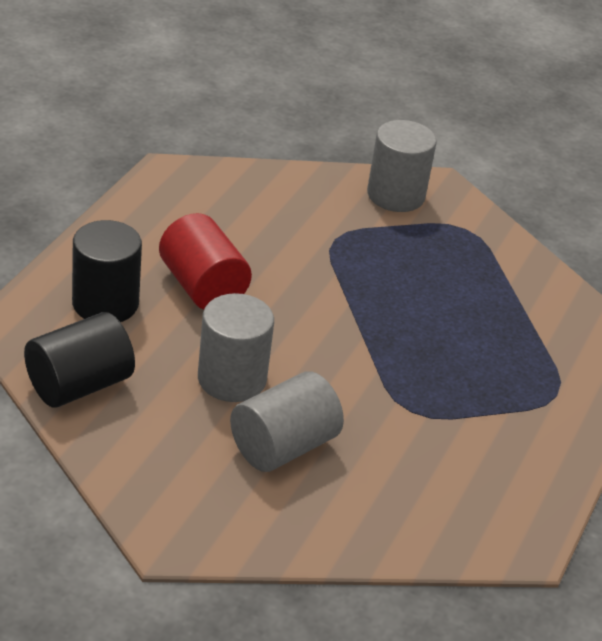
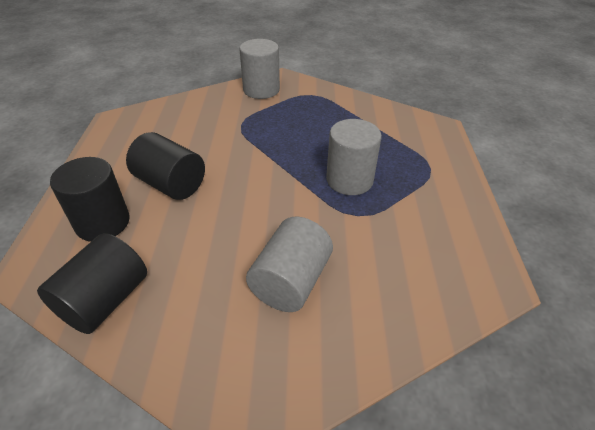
camera: 20 degrees left, 5 degrees up
red cylinder [159,213,252,310] -> black cylinder [126,132,205,200]
grey cylinder [198,293,274,402] -> grey cylinder moved to [326,119,382,195]

